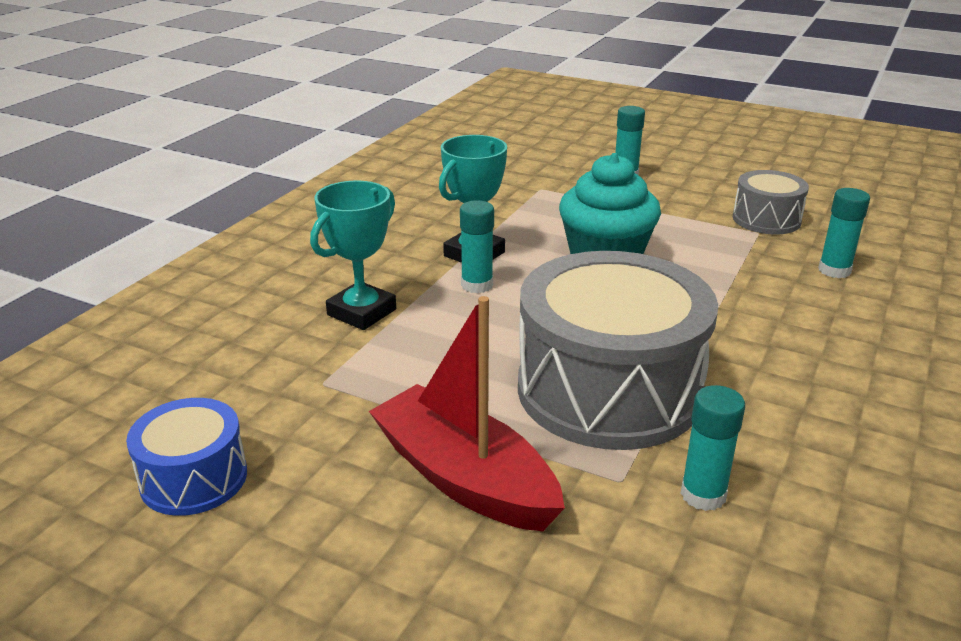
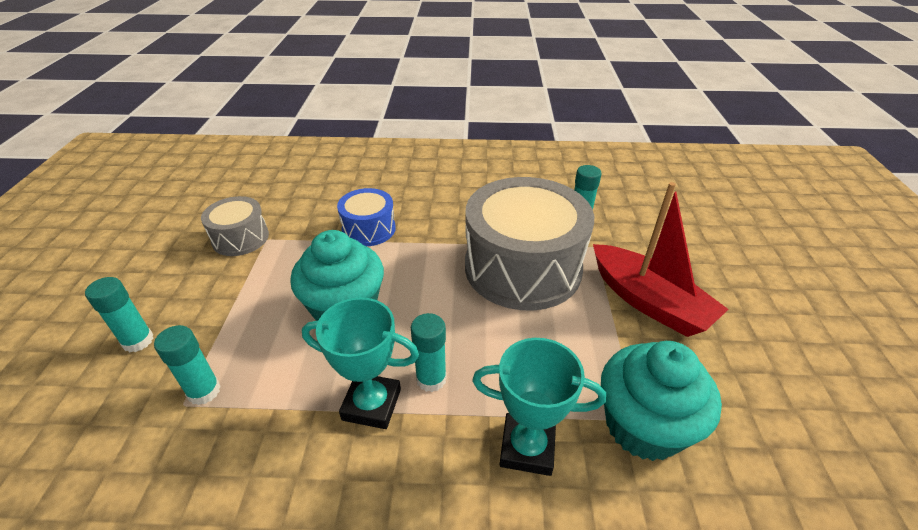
camera: 115 degrees left, 10 degrees up
blue drum [126,398,247,516] -> blue drum moved to [337,188,396,246]
red boat [369,296,565,531] -> red boat turned 60 degrees counterclockwise [593,182,729,337]
turquoise glue stick [818,188,870,278] -> turquoise glue stick moved to [154,325,221,405]
none -> turquoise cupcake [601,341,722,461]

